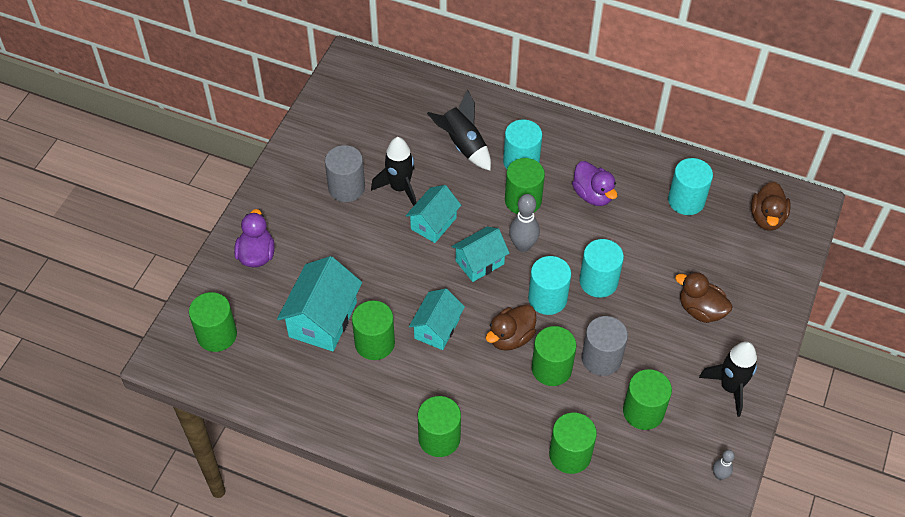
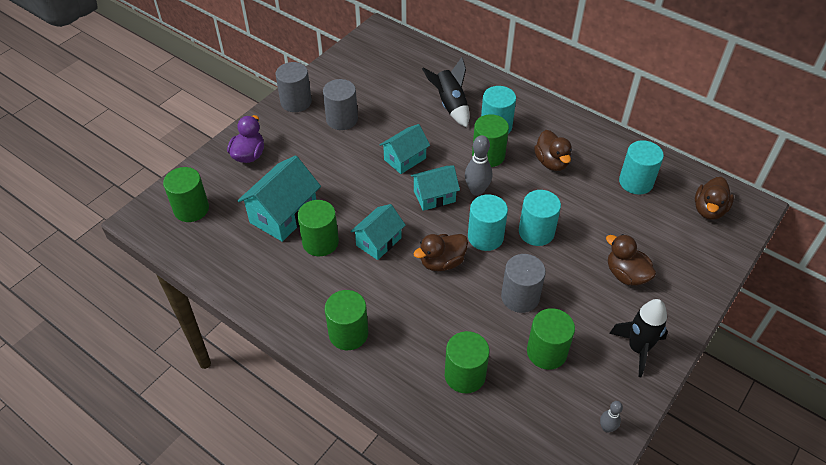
camera: 15 degrees right, 5 degrees down
black rocket [371,137,416,206] -> none
green cylinder [532,326,576,386] -> none
purple duck [572,161,617,206] -> brown duck [534,130,572,171]
none -> grey cylinder [275,62,312,112]

